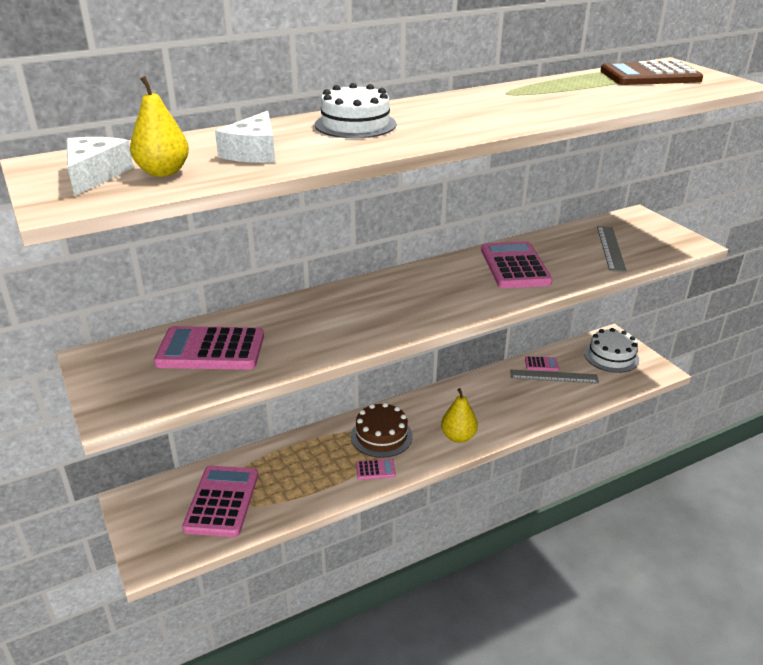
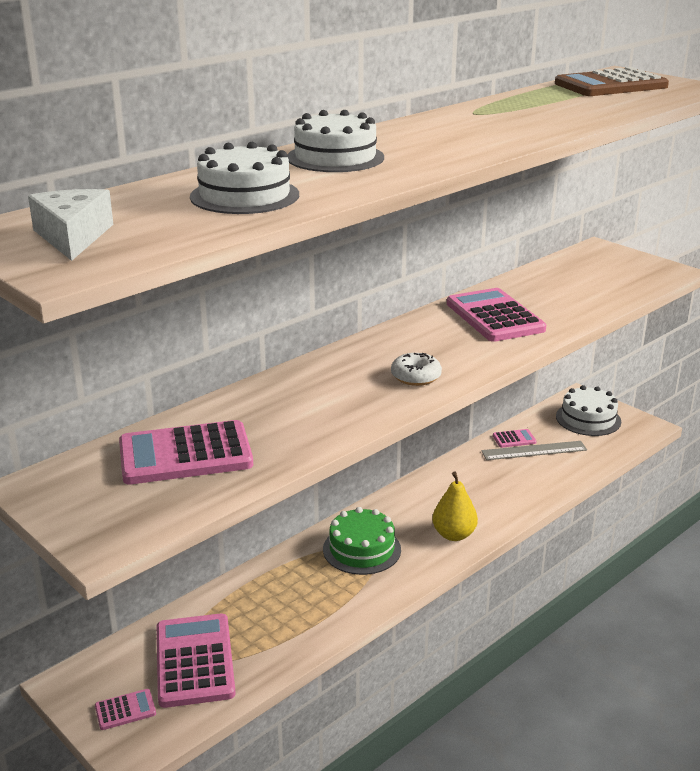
camera: 15 degrees left, 5 degrees down
yellow pear [130,76,189,177] -> none
white cheese [215,111,275,163] -> white cake [190,142,299,214]
brown cake [351,402,413,458] -> green cake [323,507,401,575]
pink calculator [356,459,396,480] -> pink calculator moved to [95,689,156,730]
grey ruler [597,226,627,272] -> none
none -> white donut [391,353,442,386]

